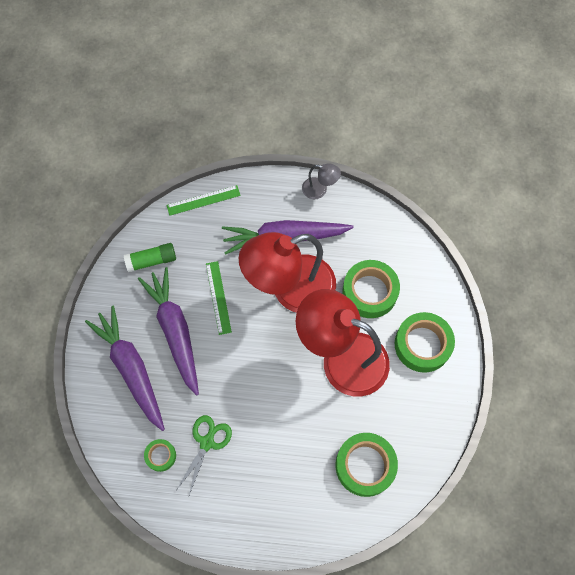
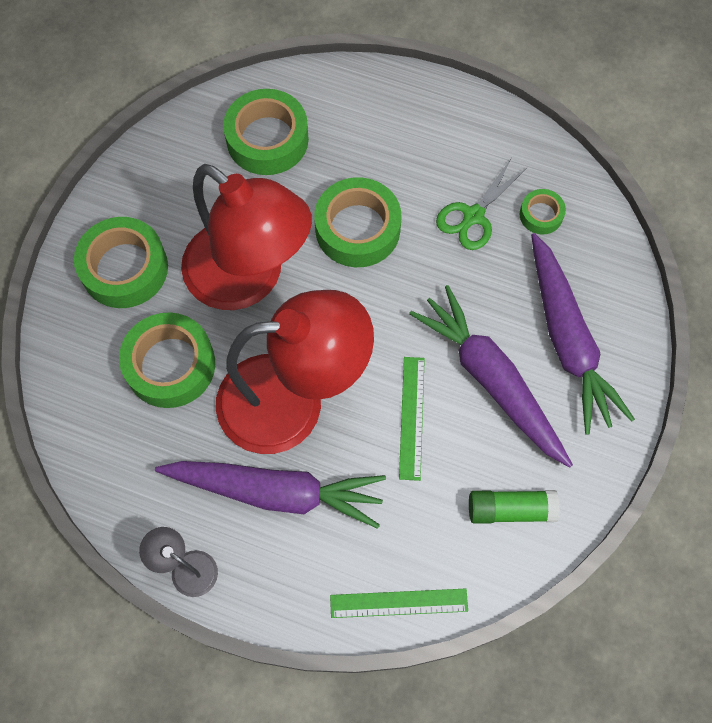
camera: 165 degrees left, 0 degrees up
purple carrot [138,267,199,396] -> purple carrot turned 150 degrees clockwise [409,285,573,468]
none -> green tape [314,177,401,267]

